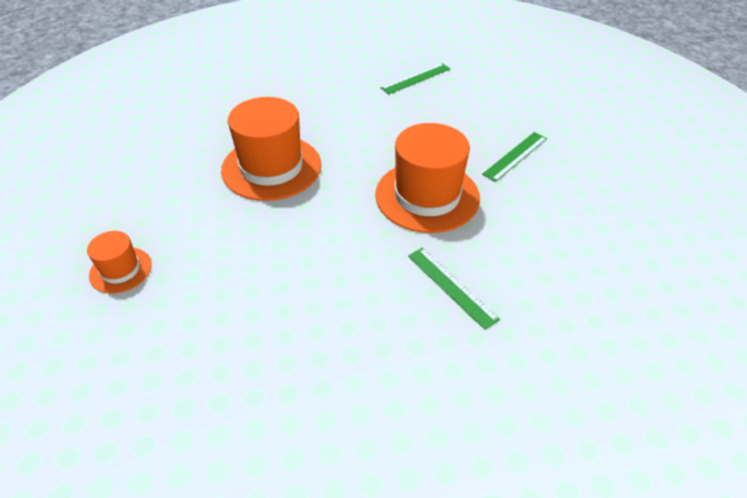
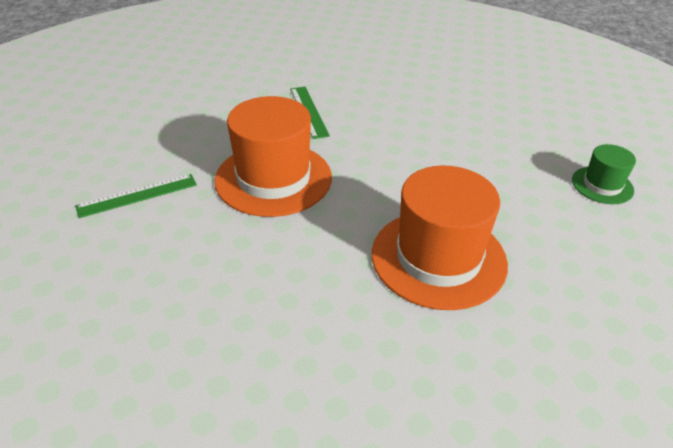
camera: 160 degrees left, 5 degrees down
orange hat [87,231,152,294] -> green hat [572,144,636,204]
green ruler [380,63,450,94] -> none

